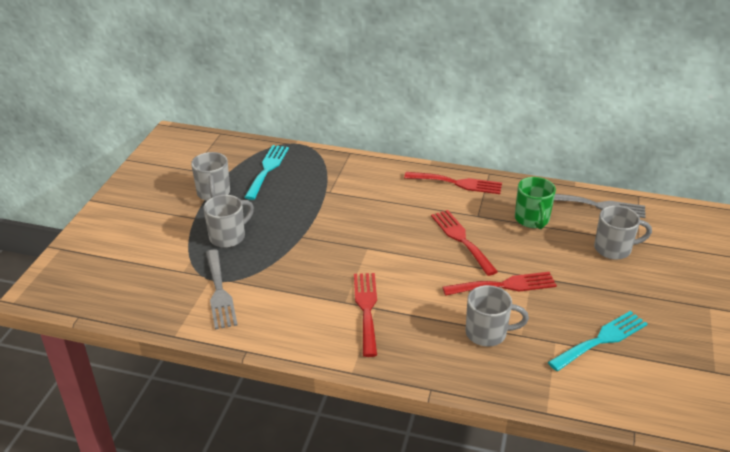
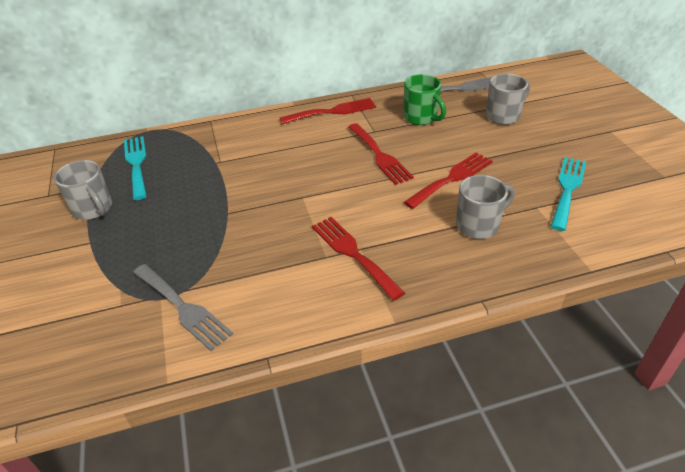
camera: 30 degrees left, 5 degrees up
grey mug [203,195,254,248] -> none
red fork [431,210,498,276] -> red fork turned 150 degrees counterclockwise [348,123,414,185]

